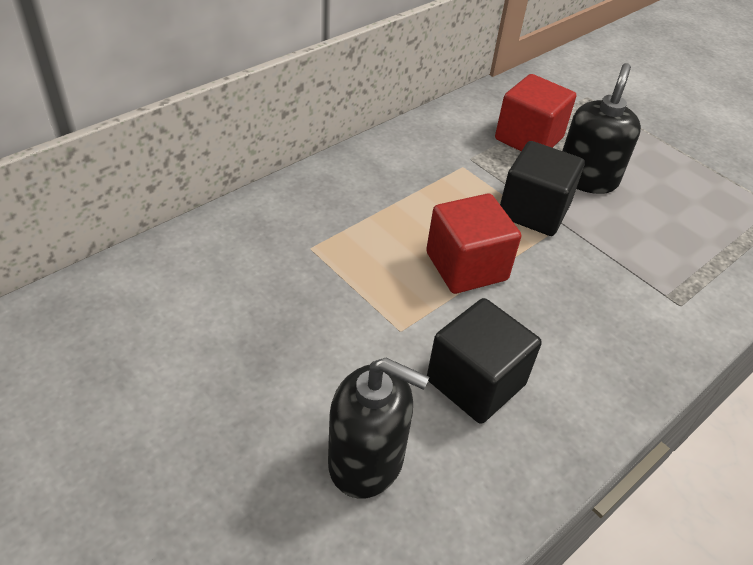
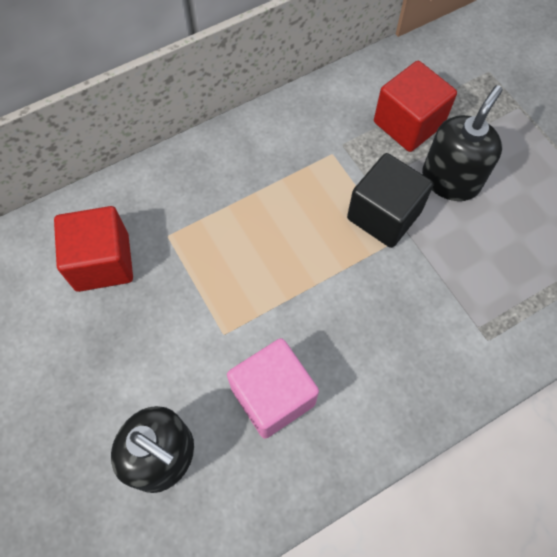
camera: 15 degrees right, 20 degrees up
red cube [426,193,521,294] -> red cube moved to [54,206,133,292]
black cube [427,298,542,424] -> pink cube [227,338,319,439]

